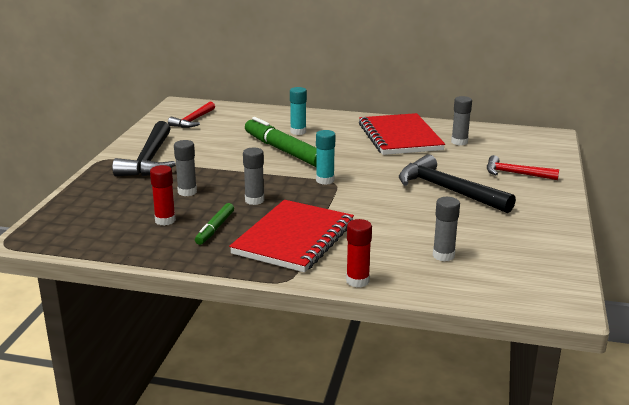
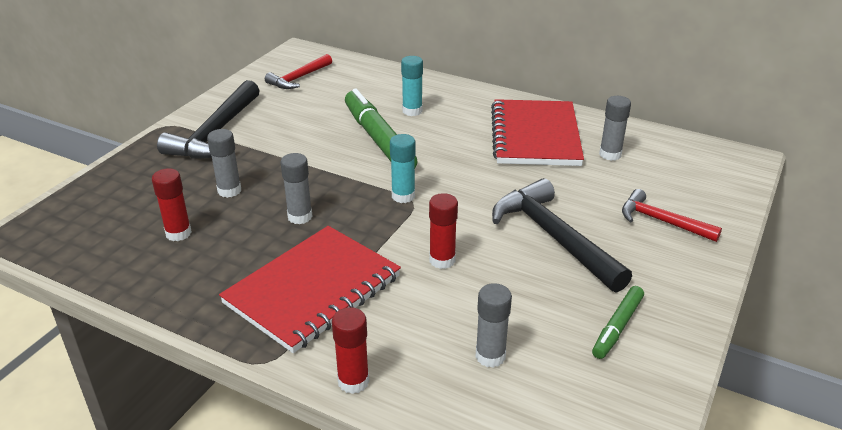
camera: 15 degrees right, 10 degrees up
green marker [195,203,234,245] -> green marker moved to [592,286,644,359]
none -> red glue stick [429,193,458,269]

